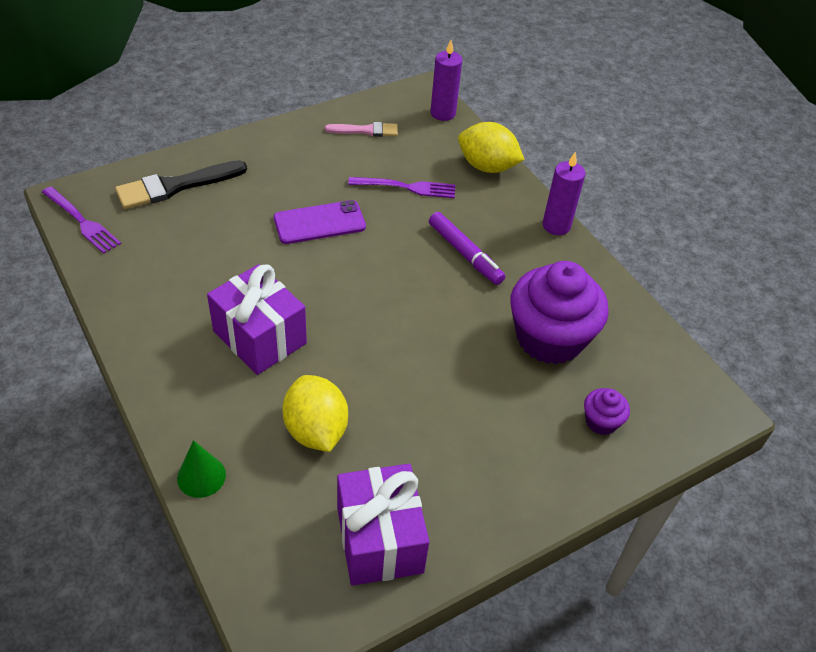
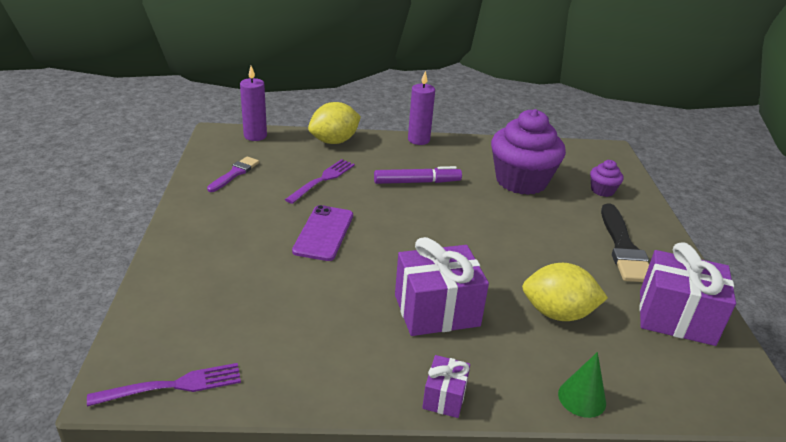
camera: 60 degrees left, 15 degrees down
black brush [115,160,247,209] -> black brush moved to [601,203,649,282]
pink brush [325,122,398,137] -> purple brush [207,156,259,192]
none -> purple gift [422,355,470,418]

